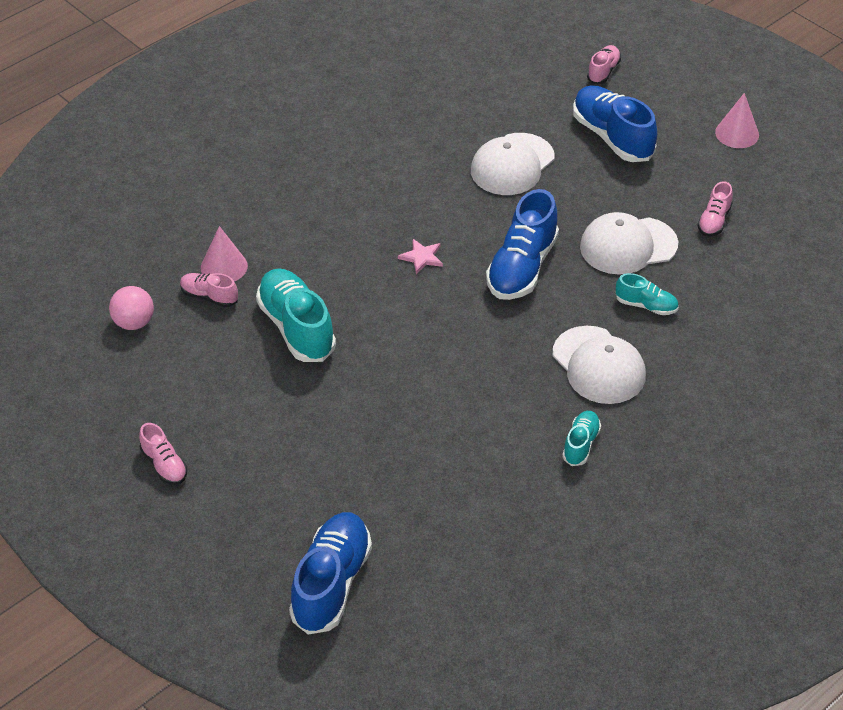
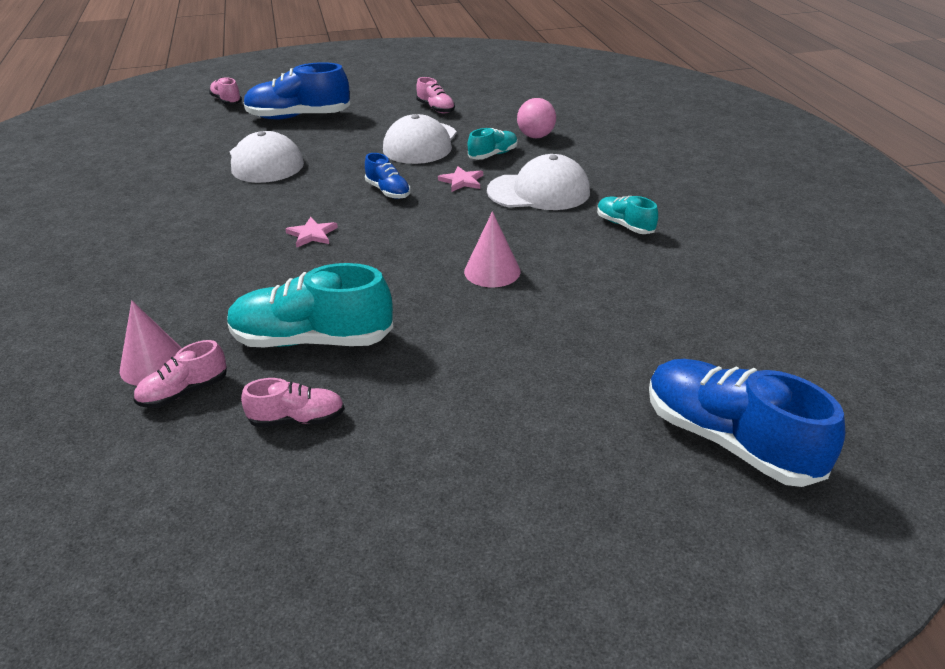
camera: 60 degrees left, 10 degrees down
pink ball [109,286,154,330] -> pink ball moved to [517,98,556,138]
pink shoe [139,423,187,485] -> pink shoe moved to [241,378,345,427]
blue shoe [486,189,559,300] -> blue shoe [365,153,411,199], size x0.52
pink cone [715,93,759,148] -> pink cone moved to [464,211,520,287]
none -> pink star [438,166,483,192]

